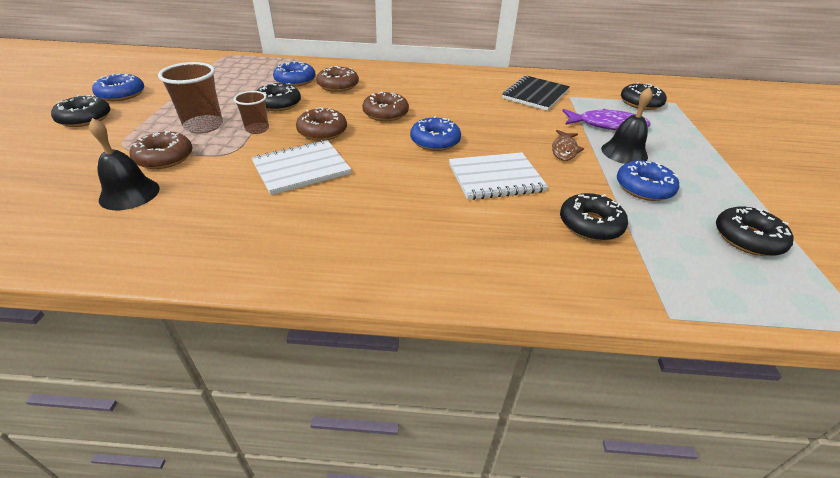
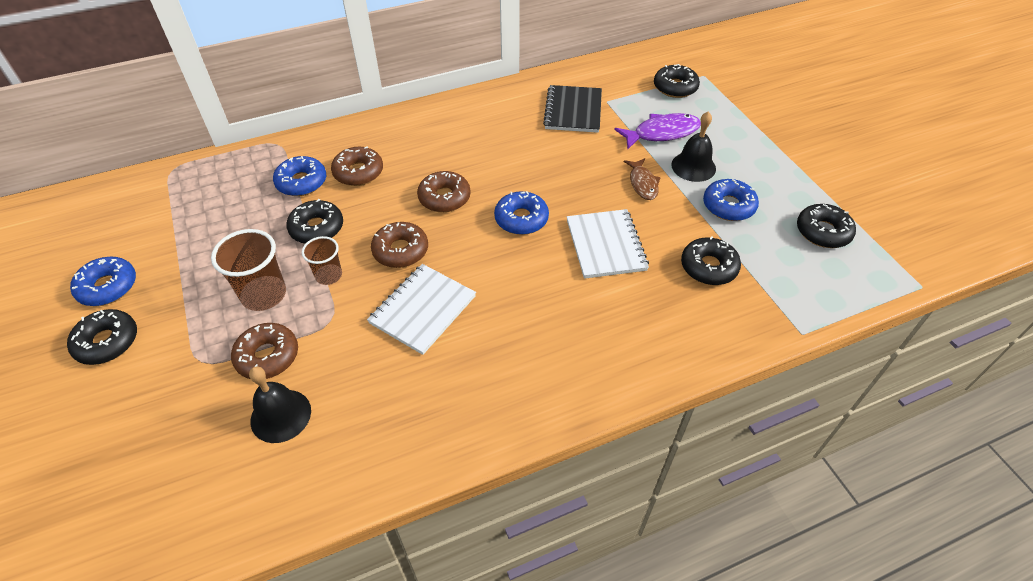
camera: 25 degrees left, 10 degrees up
white notebook [449,152,548,200] -> white notebook turned 60 degrees counterclockwise [567,209,649,279]

